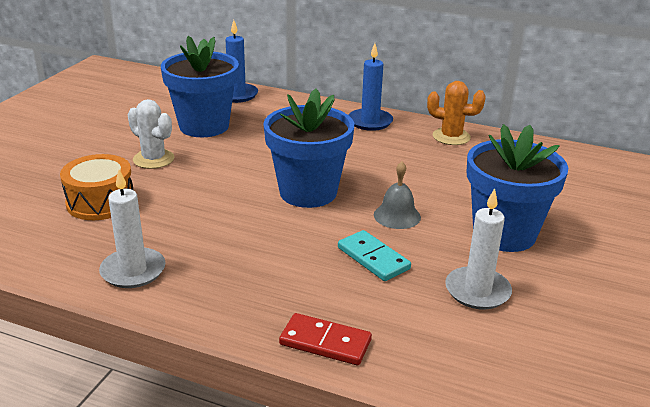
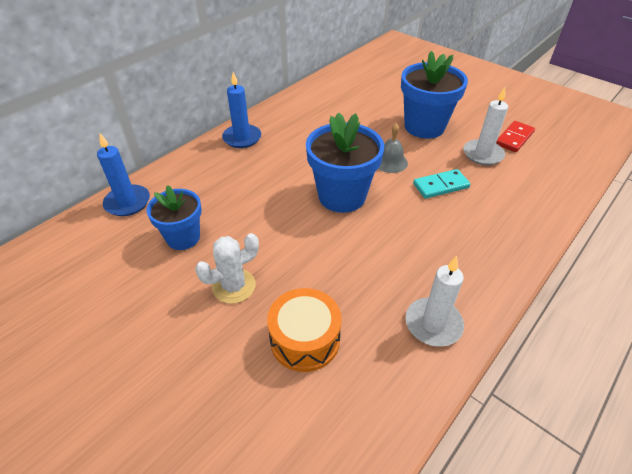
camera: 70 degrees left, 15 degrees up
blue flower pot [161,36,239,137] -> blue flower pot [146,185,202,250], size x0.64
red domino [279,313,372,365] -> red domino moved to [496,121,535,152]
orange cactus [427,81,486,145] -> none

